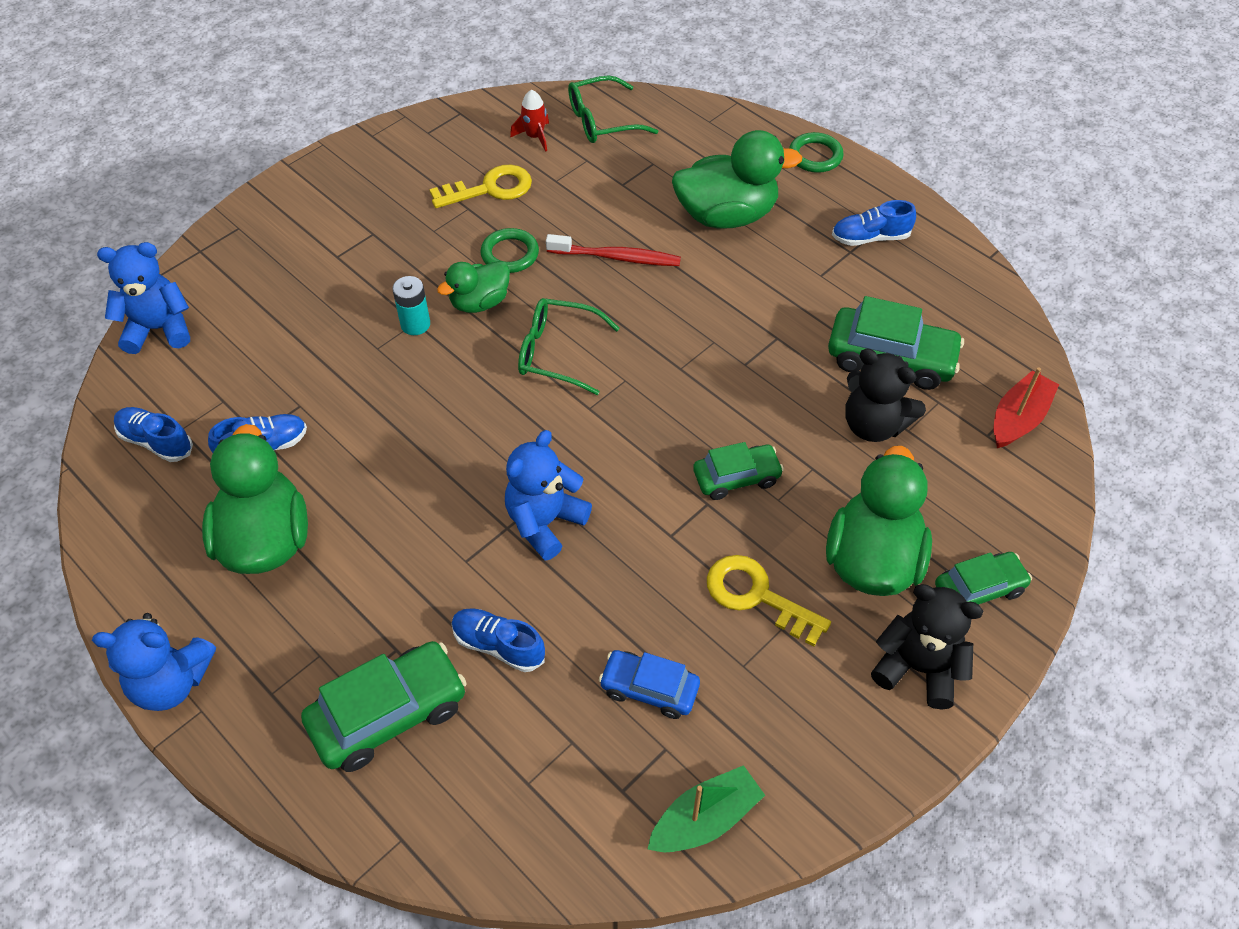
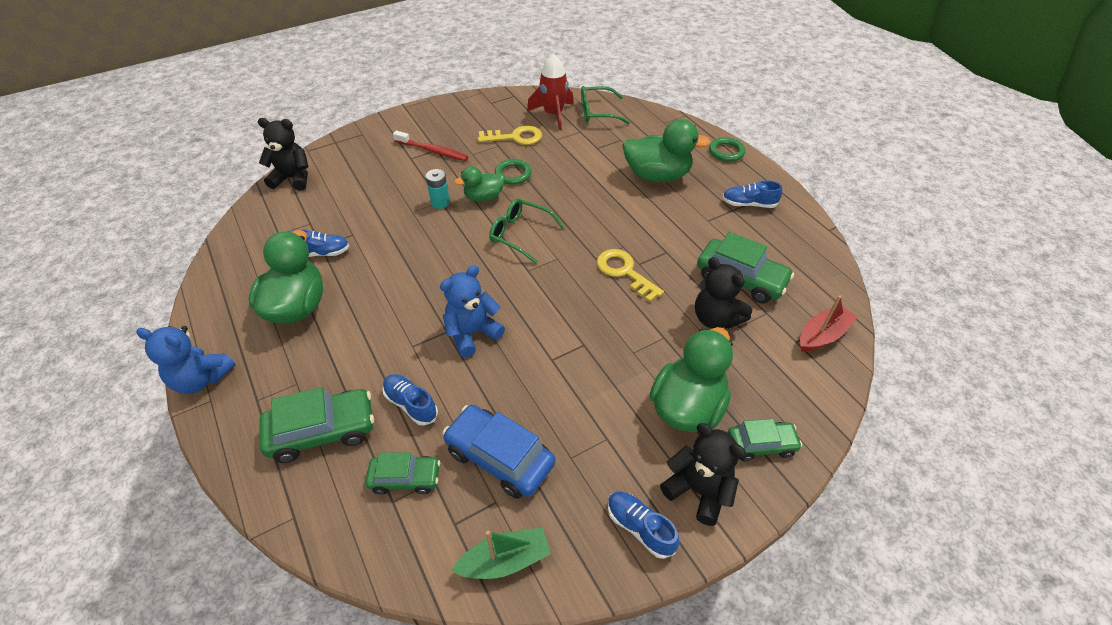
camera: 15 degrees right, 5 degrees down
blue teddy bear [97,242,190,354] -> black teddy bear [258,118,308,191]
blue shoe [114,407,193,462] -> blue shoe moved to [608,491,679,559]
red rocket [510,90,549,152] -> red rocket [527,54,574,130], size x1.78
red toothbrush [546,234,681,266] -> red toothbrush moved to [393,131,468,161]
blue car [599,650,700,719] -> blue car [442,405,555,499], size x1.60
green car [693,442,784,500] -> green car moved to [365,452,440,495]
yellow key [707,555,831,646] -> yellow key moved to [597,249,664,302]

